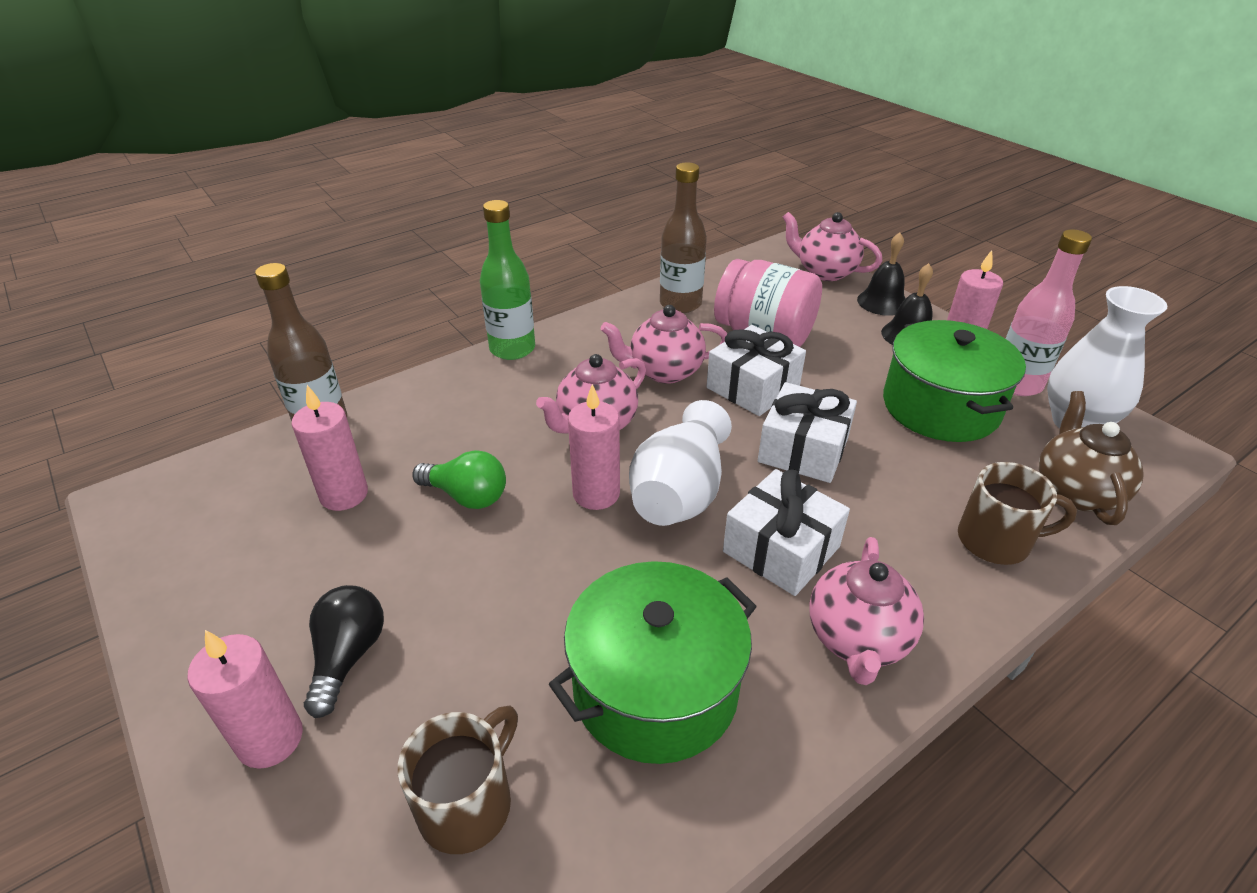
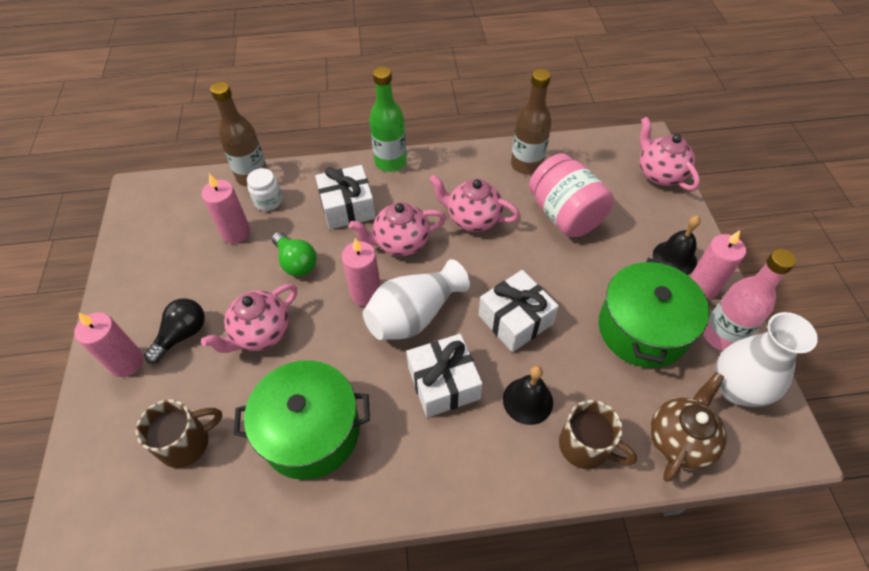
camera: 30 degrees right, 15 degrees up
white gift [706,325,806,416] -> white gift moved to [315,165,376,229]
pink teapot [809,537,924,685] -> pink teapot moved to [201,284,297,353]
black bell [857,233,906,316] -> black bell moved to [503,365,553,425]
none -> white jar [247,168,283,211]

